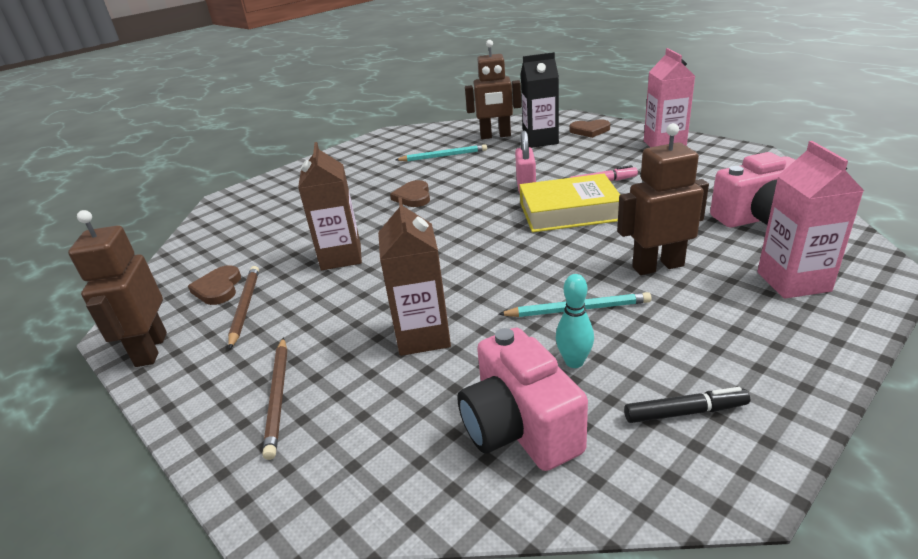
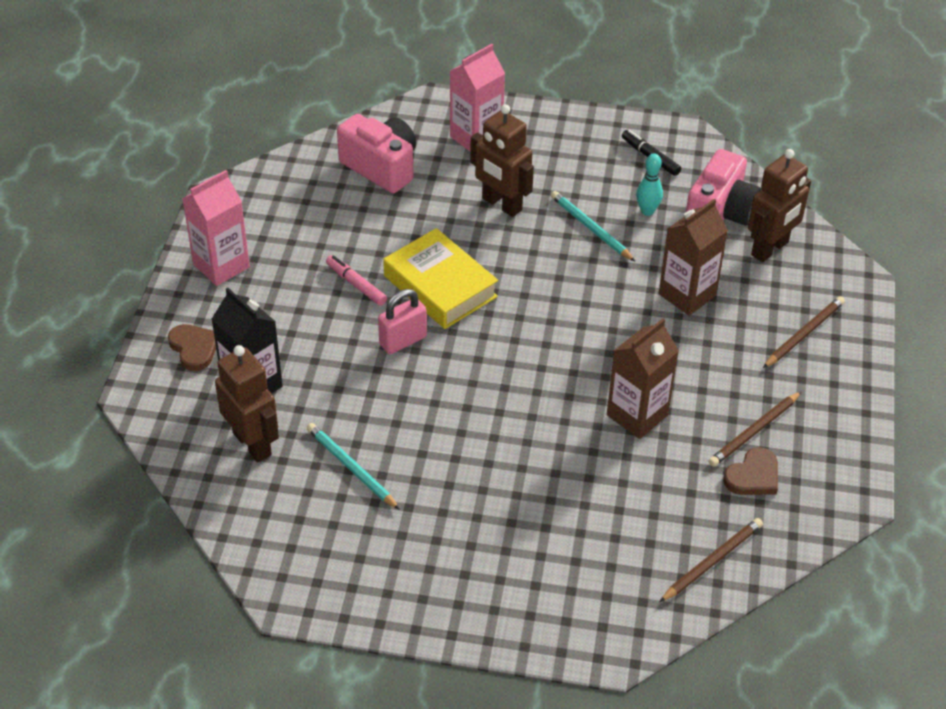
camera: 130 degrees left, 15 degrees up
brown robot [68,210,167,367] -> brown robot moved to [748,149,811,262]
brown heart [390,180,430,207] -> none
none -> brown pencil [659,518,763,602]

